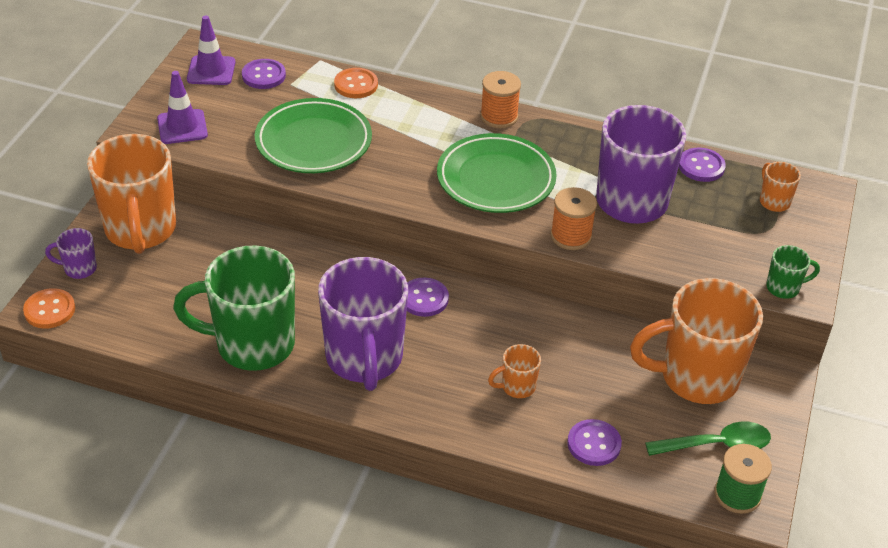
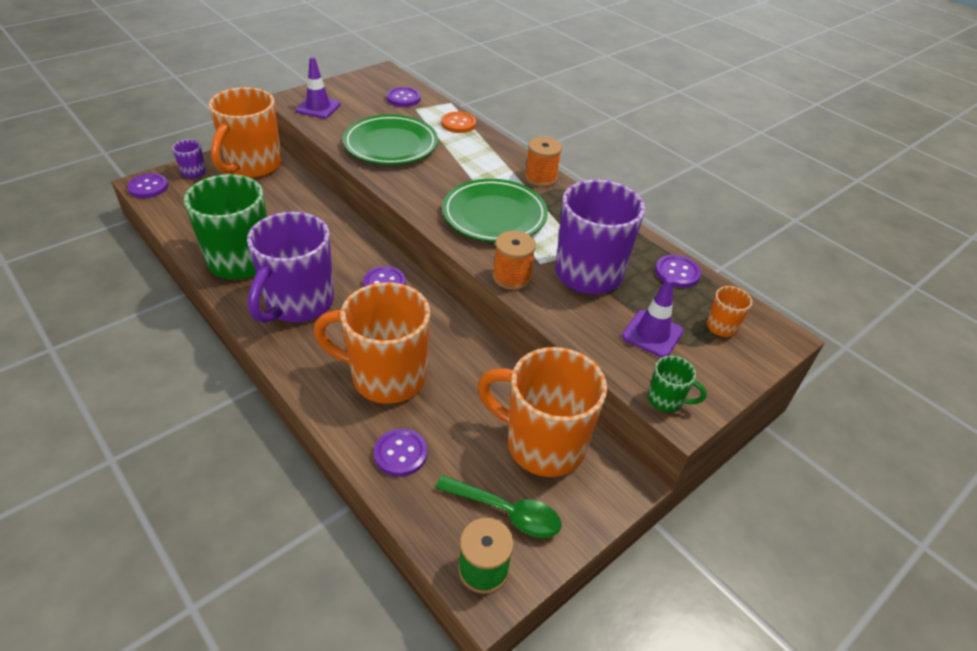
camera: 30 degrees right, 0 degrees up
orange button [23,288,75,329] -> purple button [127,173,168,198]
purple traffic cone [187,16,236,85] -> purple traffic cone moved to [622,278,683,357]
orange mug [488,344,541,398] -> orange mug [313,282,430,404], size x2.32

